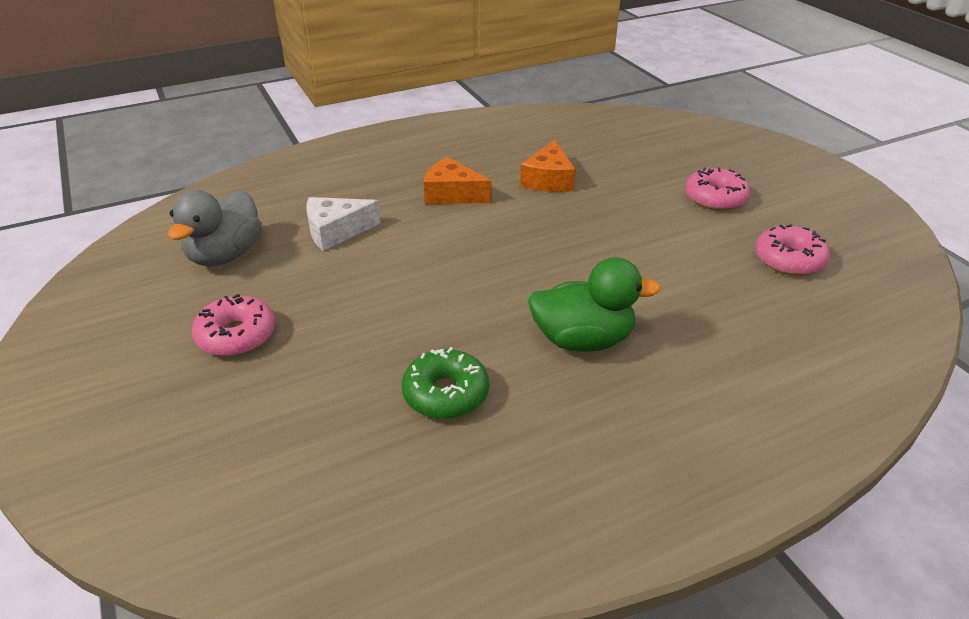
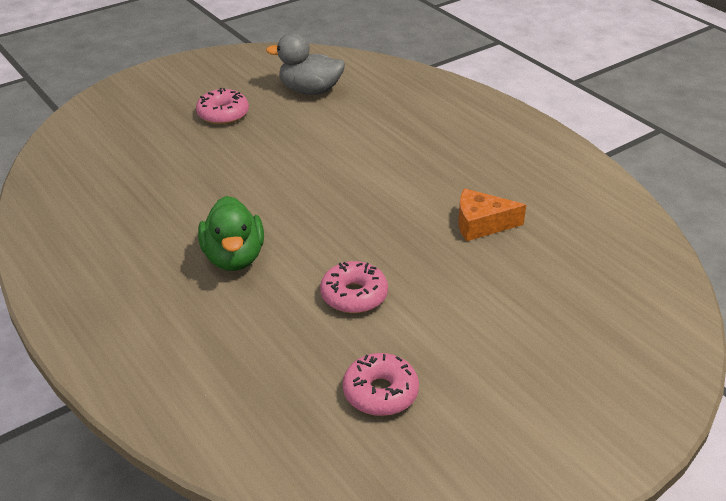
camera: 80 degrees right, 0 degrees up
white cheese [306,197,380,251] -> none
green donut [402,347,489,419] -> none
orange cheese [424,157,492,204] -> none
pink donut [685,168,750,211] -> pink donut moved to [320,261,388,313]

